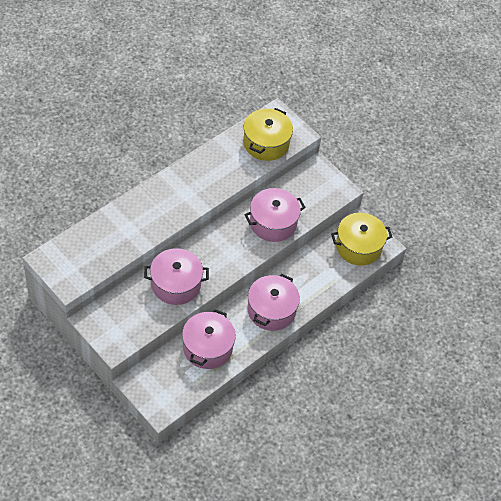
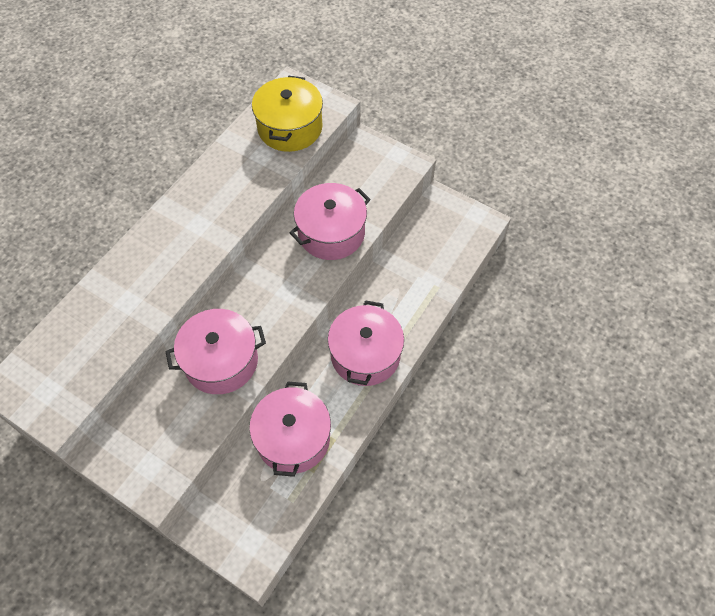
camera: 10 degrees left, 5 degrees up
yellow pot [331,213,392,266] -> none

